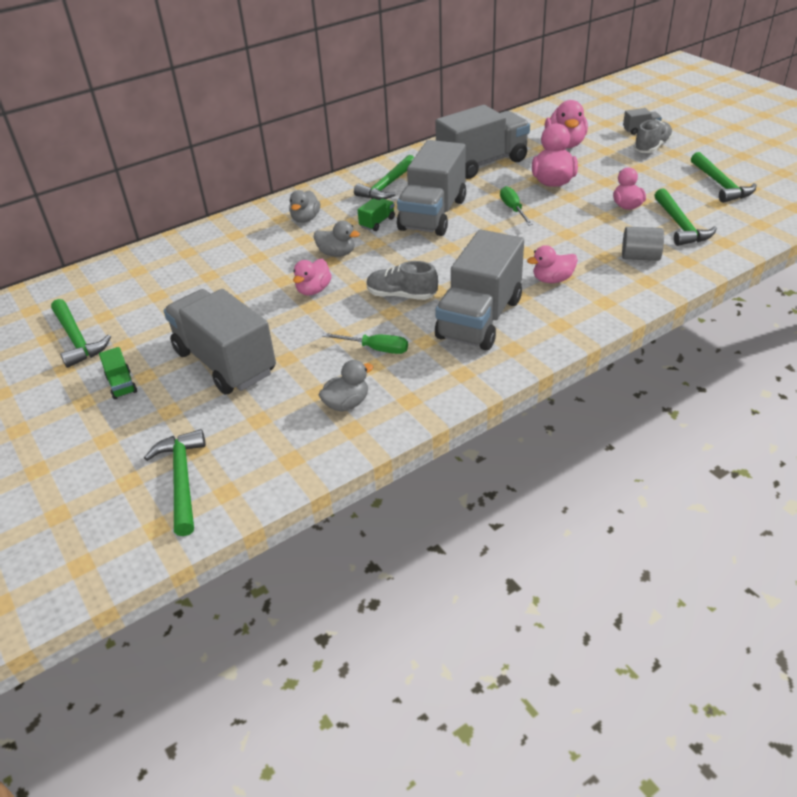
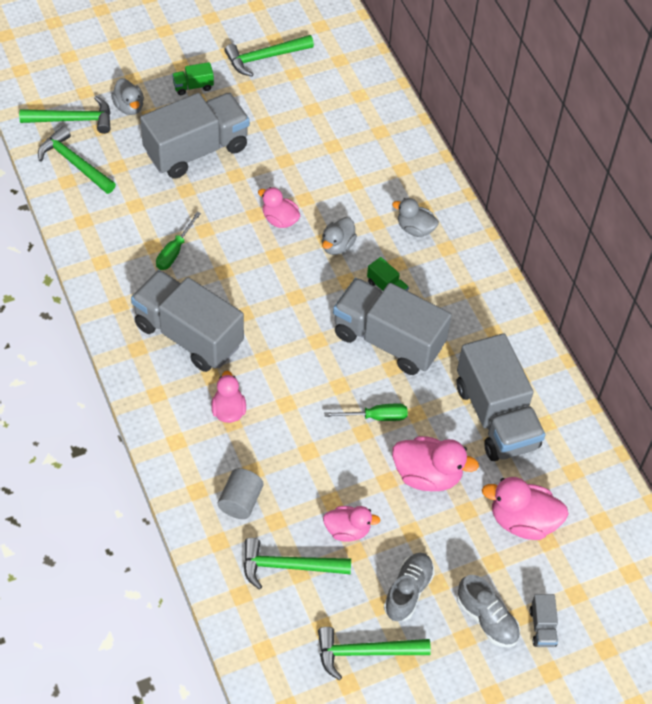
camera: 95 degrees right, 15 degrees up
grey duck [319,360,373,411] -> grey duck moved to [111,78,144,115]
green hammer [354,155,415,200] -> green hammer moved to [38,126,116,194]
grey shoe [367,261,438,300] -> grey shoe moved to [384,553,435,621]

